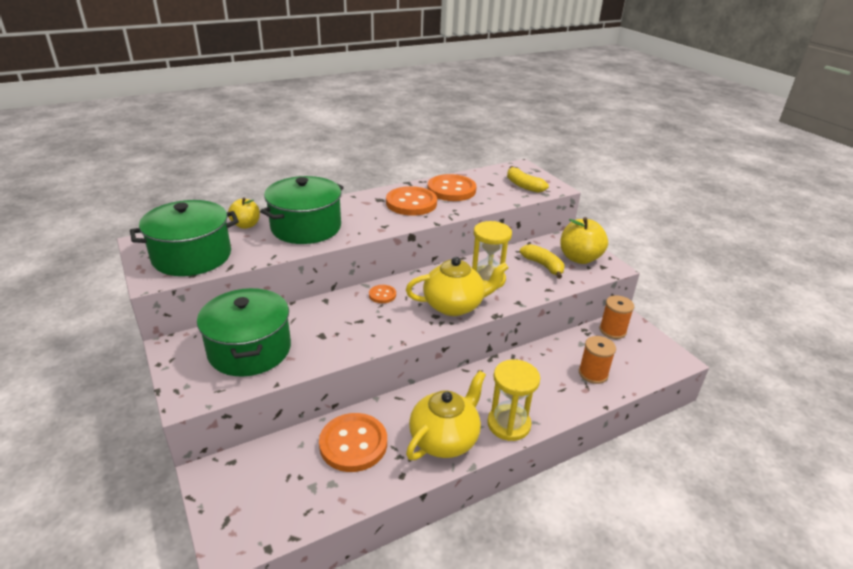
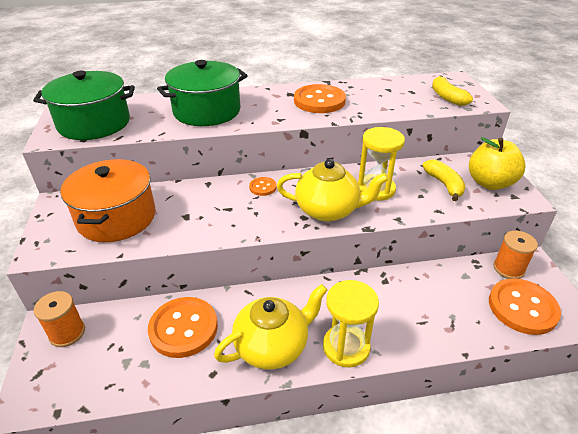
camera: 20 degrees right, 5 degrees up
green pot [197,288,291,376] -> orange pot [61,159,155,242]
yellow apple [228,198,260,229] -> none
orange button [428,174,477,201] -> orange button moved to [489,278,561,335]
orange spool [579,336,616,384] -> orange spool moved to [34,291,85,347]

